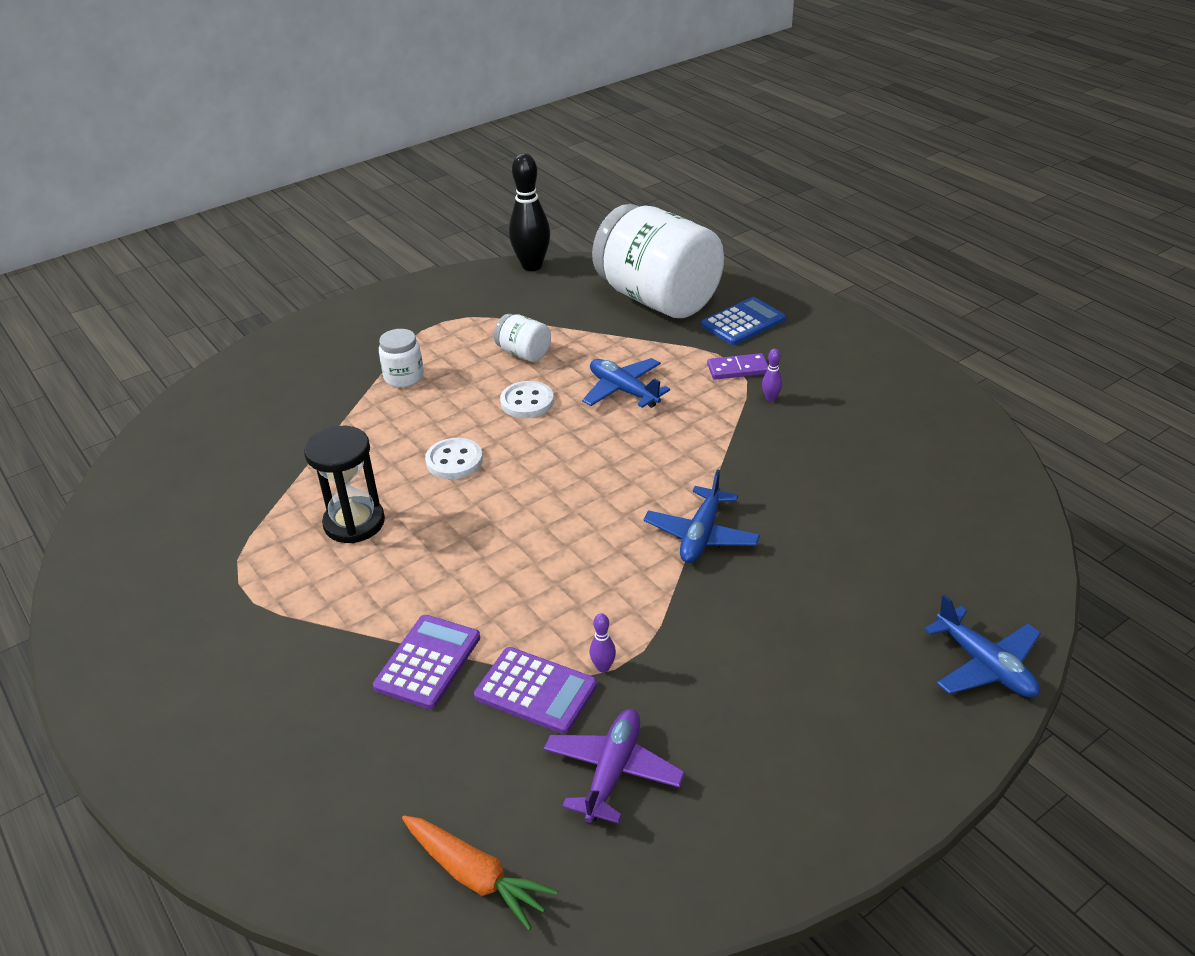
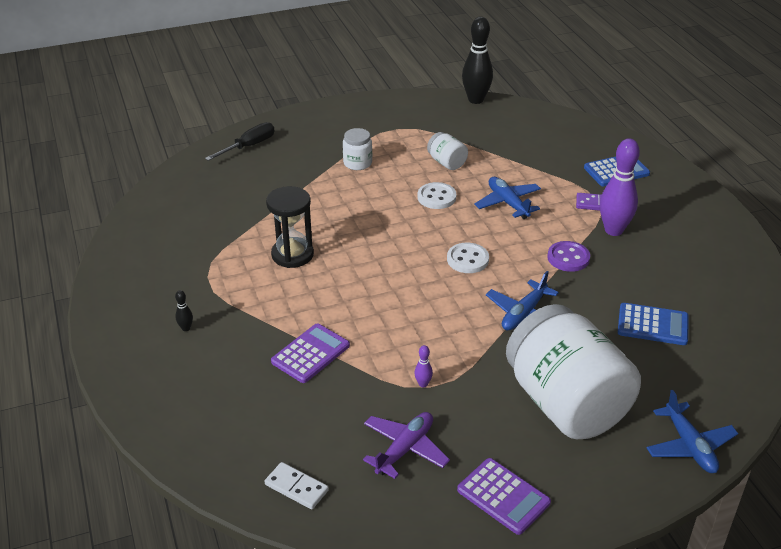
camera: 15 degrees right, 0 degrees up
orange carrot [402,815,558,930] -> white domino [265,462,329,509]
white button [425,438,483,479] -> white button moved to [447,243,489,273]
purple calculator [474,647,597,734] -> purple calculator moved to [457,458,551,535]
white jar [592,204,724,318] -> white jar moved to [506,304,641,439]
purple bowling pin [762,349,782,402] -> purple bowling pin [600,138,640,236], size x2.42
none -> black bowling pin [175,290,193,331]
none -> black screwdriver [205,122,275,161]
none -> purple button [547,241,590,272]
none -> blue calculator [618,303,689,345]

